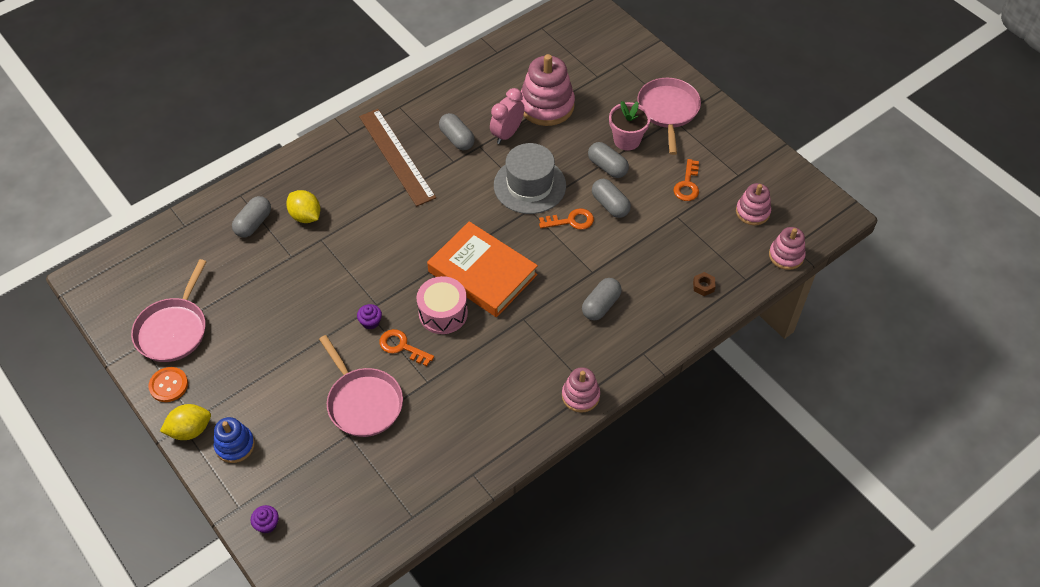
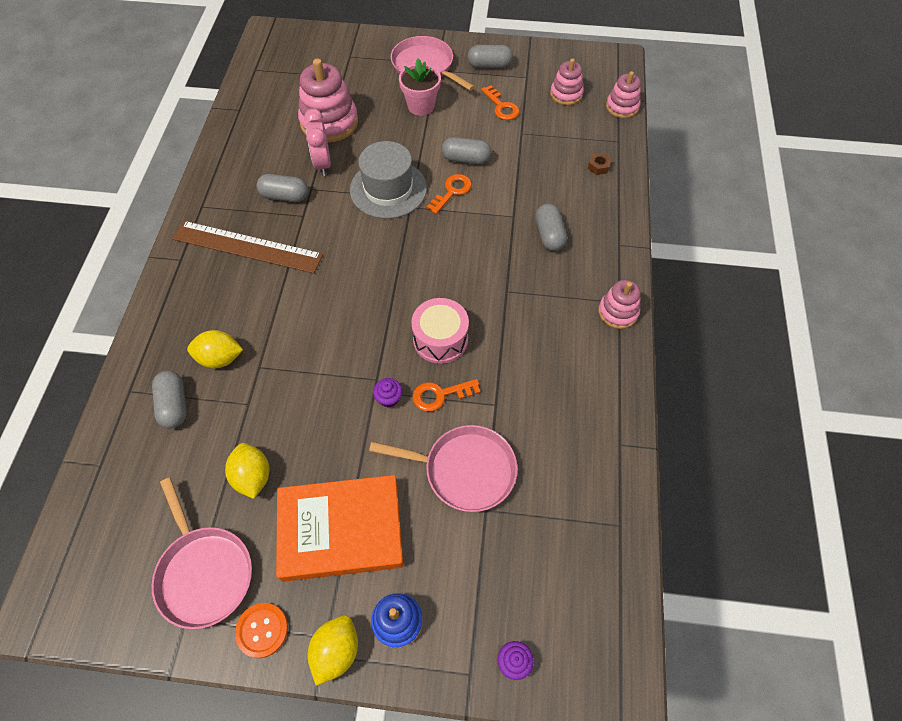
camera: 45 degrees left, 5 degrees up
orange book [427,221,538,317] -> orange book moved to [276,475,403,582]
grey capsule [588,142,629,178] -> grey capsule moved to [468,45,513,68]
none -> yellow lemon [225,443,269,499]

